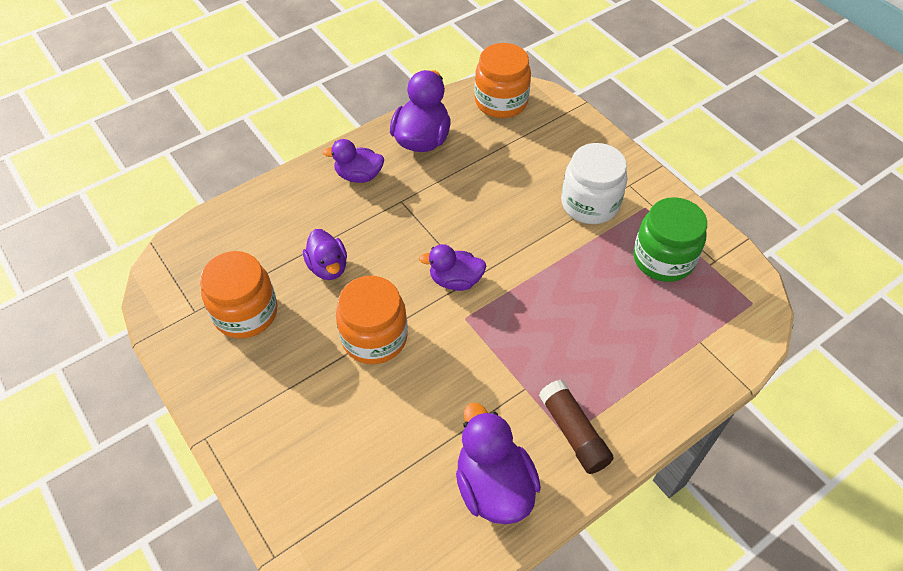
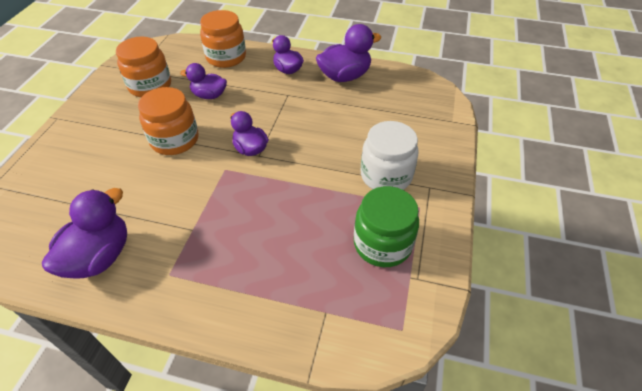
camera: 50 degrees right, 5 degrees down
purple duck [303,229,347,280] -> purple duck turned 75 degrees clockwise [180,63,227,99]
orange jar [475,43,531,118] -> orange jar moved to [200,10,246,68]
brown glue stick [539,380,614,474] -> none

